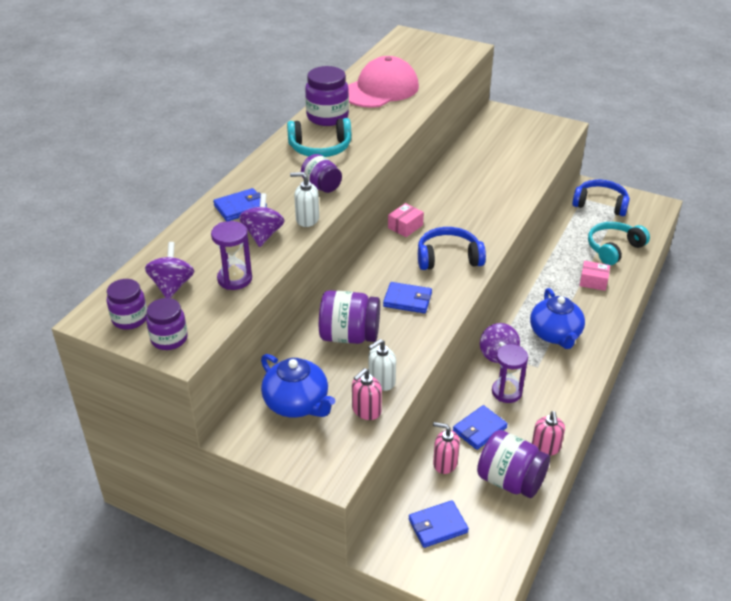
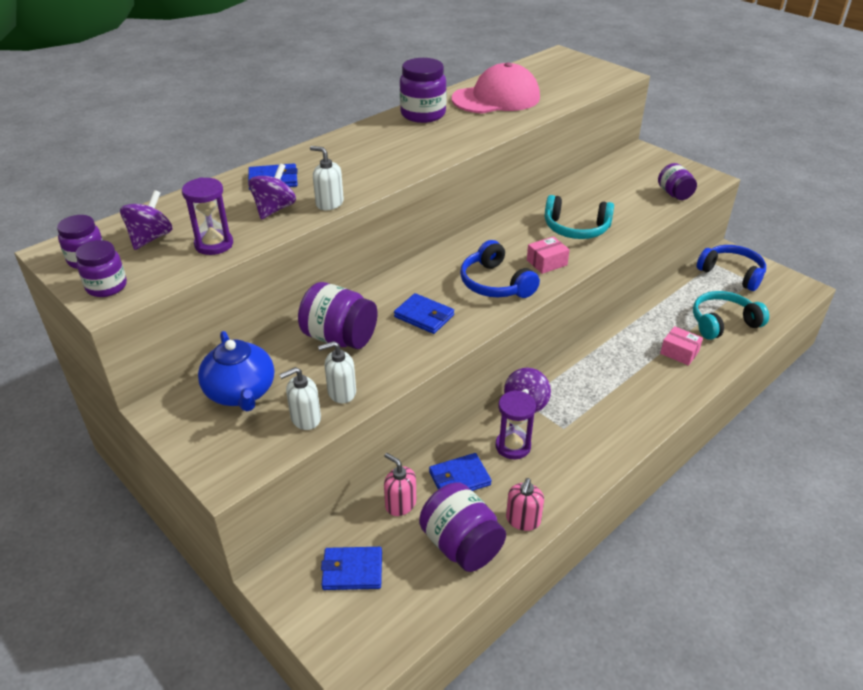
camera: 20 degrees right, 0 degrees up
turquoise headphones [287,118,351,157] -> turquoise headphones moved to [545,195,614,239]
purple jar [301,154,342,193] -> purple jar moved to [658,163,697,200]
pink soap dispenser [352,368,382,420] -> white soap dispenser [279,367,321,430]
pink box [388,203,424,237] -> pink box moved to [527,236,570,274]
blue headphones [418,227,486,270] -> blue headphones turned 135 degrees counterclockwise [460,240,540,298]
blue teapot [530,288,585,349] -> none

